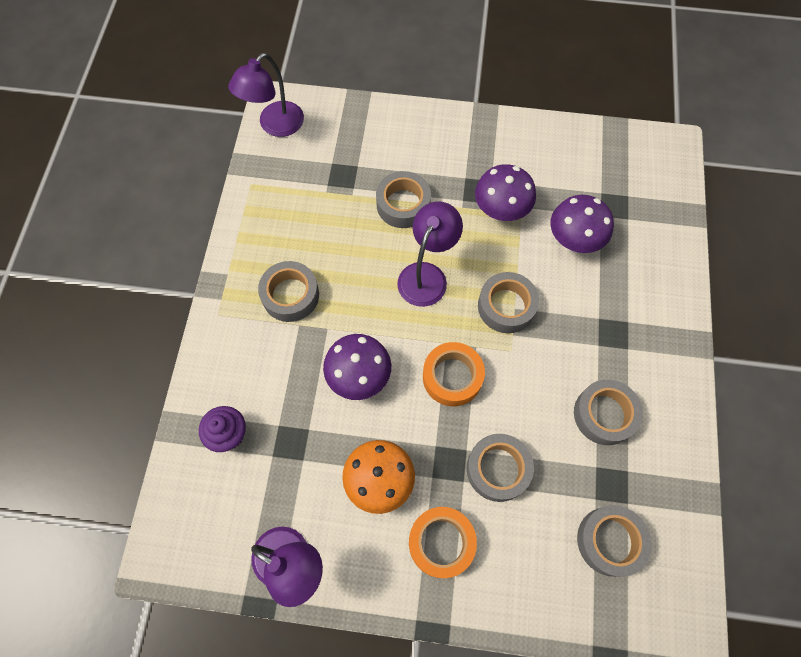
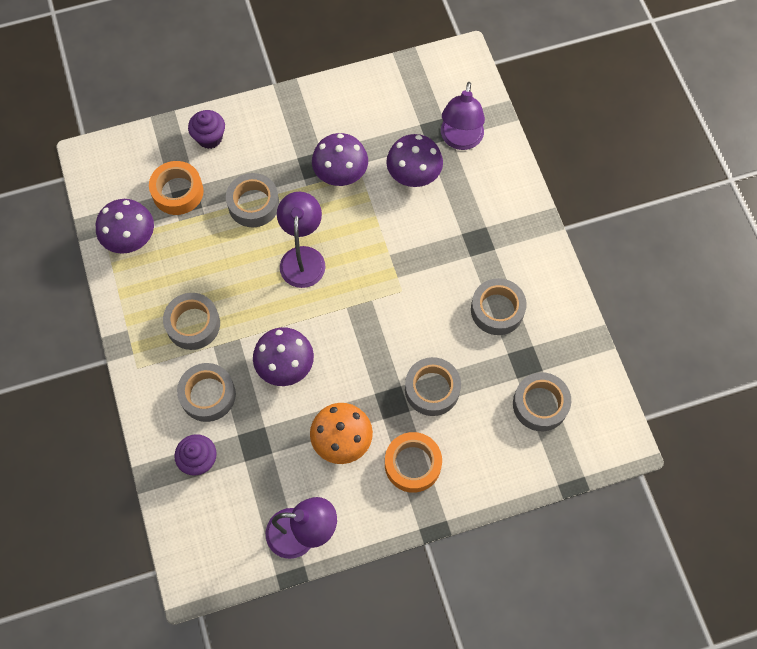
camera: 25 degrees left, 0 degrees up
purple lamp [228,53,304,137] -> purple lamp moved to [441,82,485,150]
orange tape [423,342,485,406] -> orange tape moved to [149,161,204,215]
grey tape [478,272,539,333] -> grey tape moved to [177,363,236,422]
none -> purple mushroom [96,199,154,254]
none -> purple cupcake [188,110,225,149]

